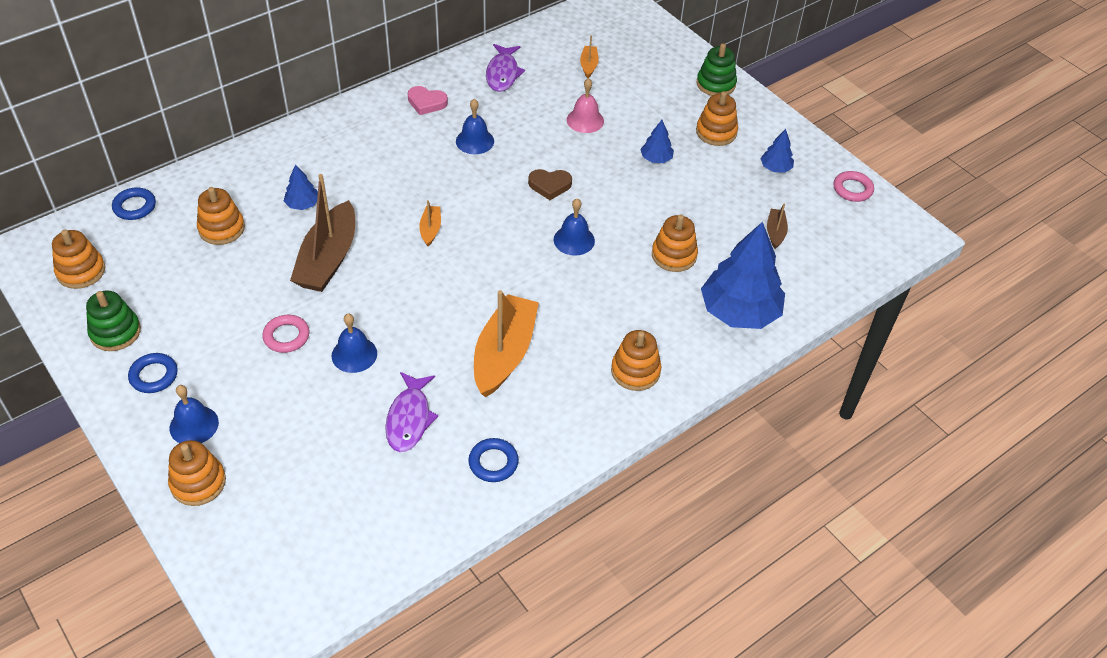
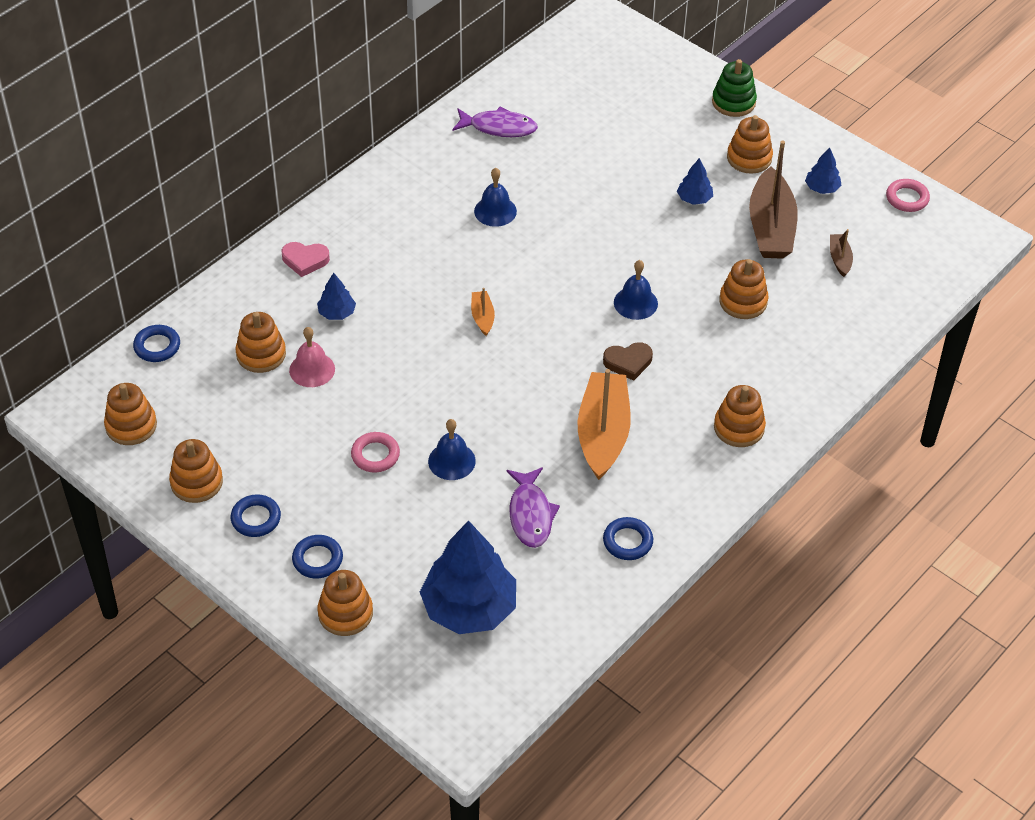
camera: 10 degrees left, 0 degrees up
green stacking toy [86,291,141,351] -> orange stacking toy [169,439,223,503]
blue bell [170,385,219,443] -> blue ring [292,535,343,578]
brown boat [290,174,355,292] -> brown boat moved to [749,141,798,259]
pink heart [408,86,448,115] -> pink heart moved to [282,242,330,277]
purple fish [486,44,525,92] -> purple fish turned 75 degrees counterclockwise [452,106,538,137]
brown heart [528,169,572,200] -> brown heart moved to [603,342,653,381]
pink bell [567,78,604,133] -> pink bell moved to [289,327,335,387]
orange boat [580,35,599,78] -> none
blue tree [701,222,785,329] -> blue tree moved to [420,521,516,634]

